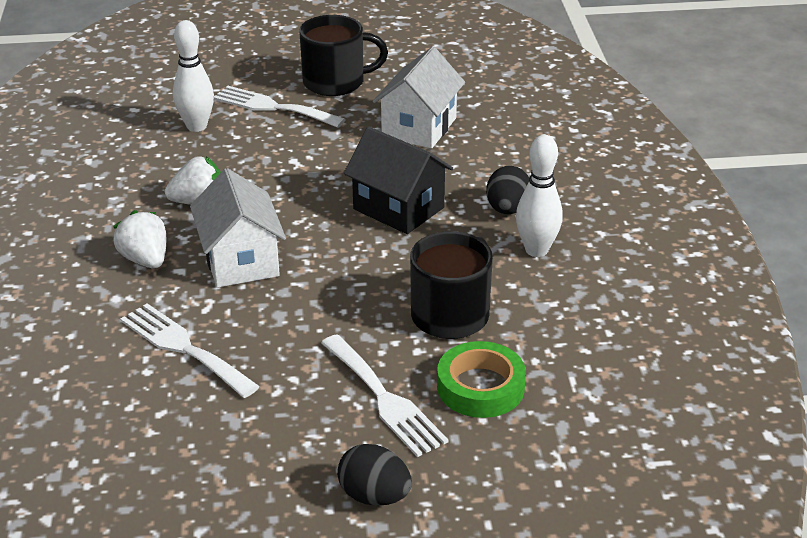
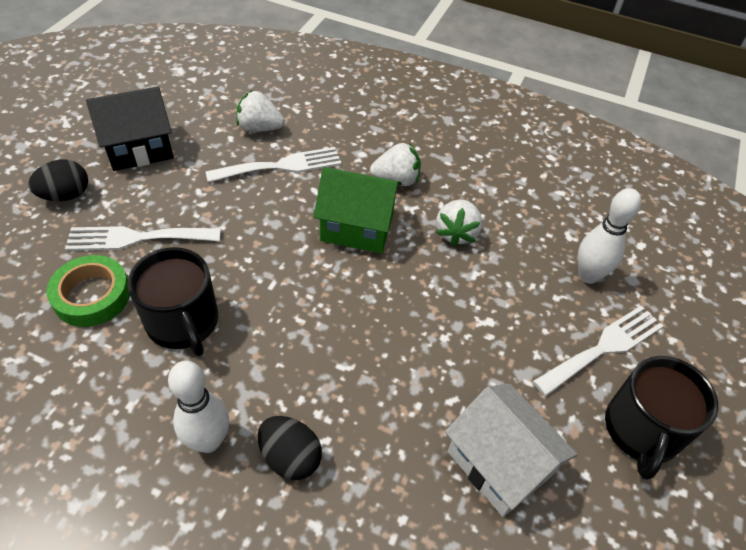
camera: 115 degrees right, 15 degrees up
white house [190,168,286,288] -> green house [313,167,402,254]
black house [344,127,453,234] -> black house moved to [86,86,174,171]
none -> white strawberry [236,90,285,132]

